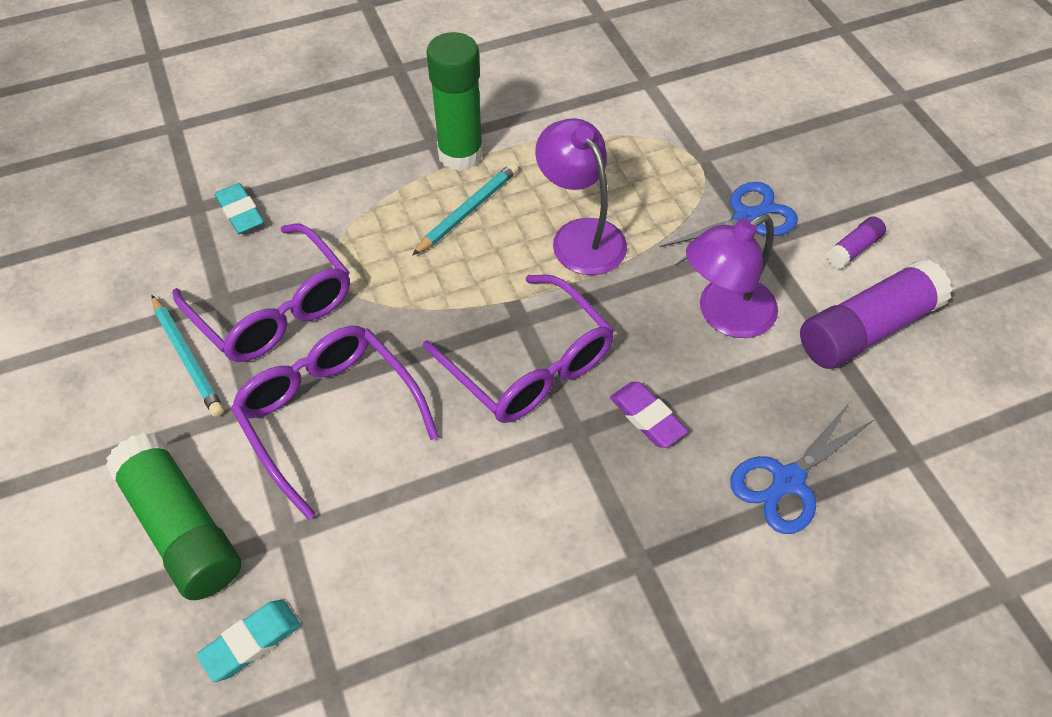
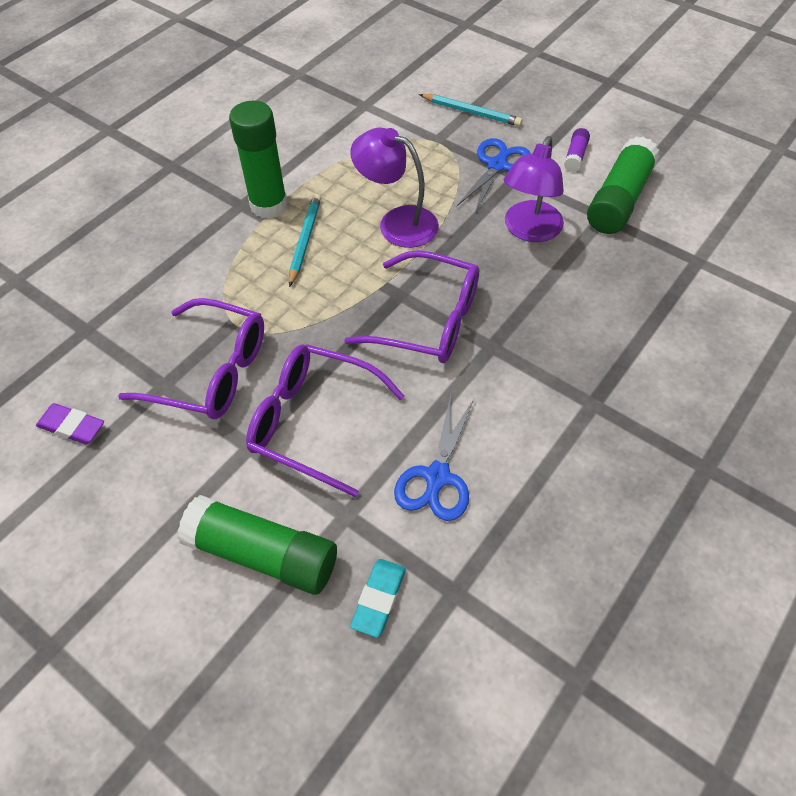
camera: 30 degrees left, 0 degrees up
turquoise pencil [151,295,224,417] -> turquoise pencil moved to [419,94,522,127]
turquoise eraser [215,183,264,234] -> none
purple eraser [610,382,688,448] -> purple eraser moved to [36,403,104,444]
blue scissors [730,402,875,534] -> blue scissors moved to [394,395,474,521]
purple glue stick [800,259,953,369] -> green glue stick [587,136,660,234]

